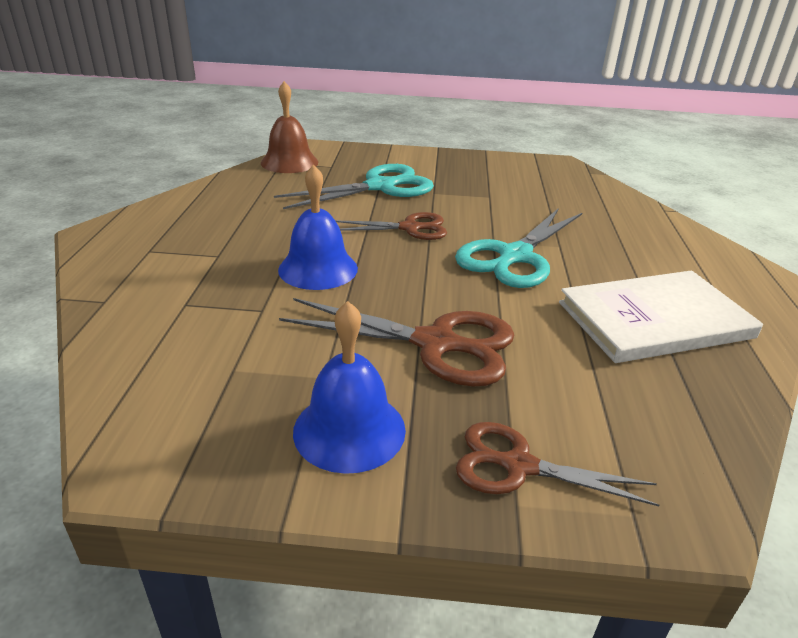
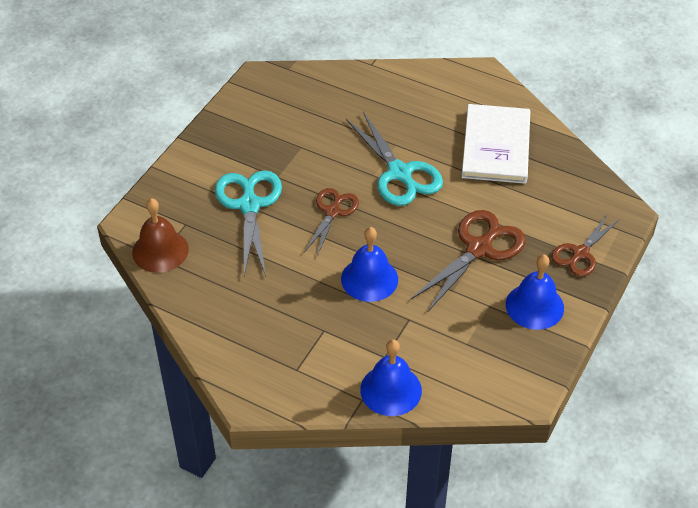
camera: 65 degrees left, 15 degrees up
none -> blue bell [360,339,422,416]

